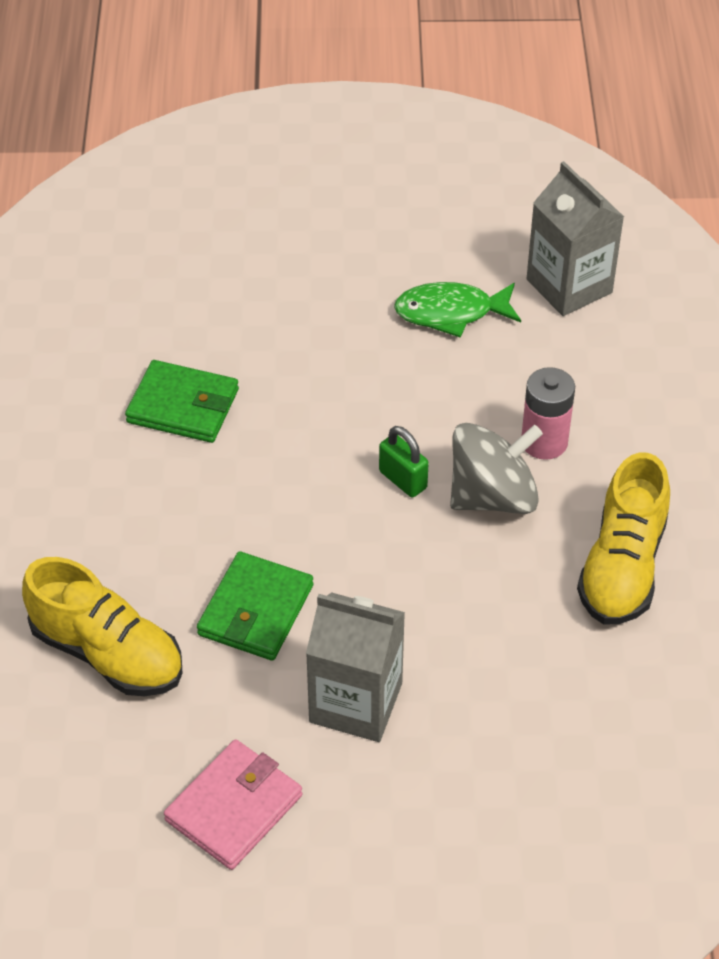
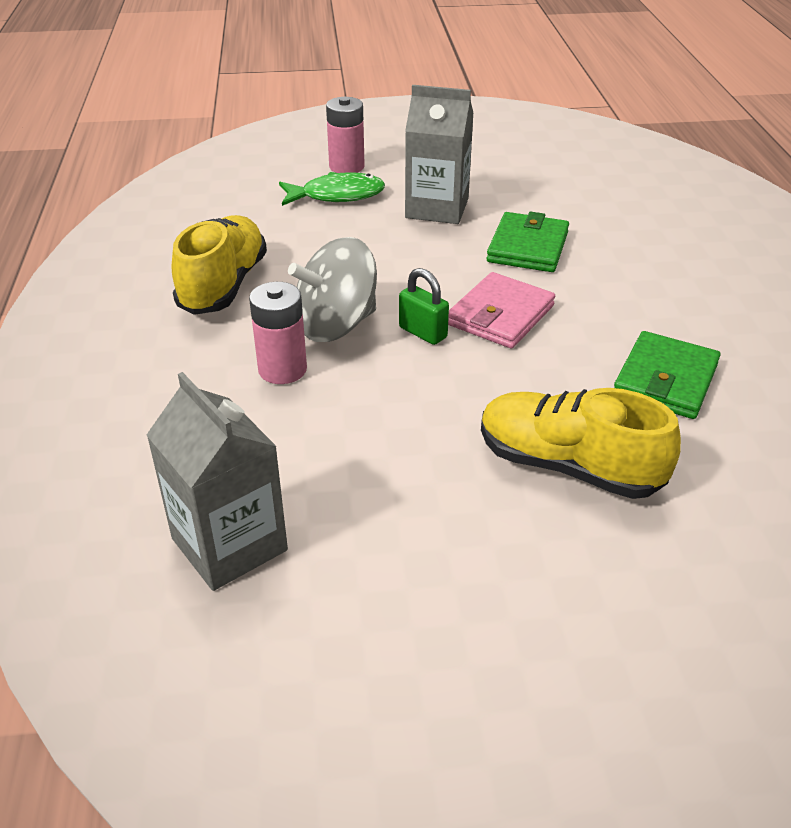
camera: 175 degrees right, 10 degrees down
yellow shoe [22,557,182,696] -> yellow shoe moved to [481,388,681,499]
green wallet [125,360,239,443] -> green wallet turned 75 degrees counterclockwise [614,331,720,419]
pink wallet [164,739,302,870] -> pink wallet moved to [448,272,555,349]
green fish [394,282,521,338] -> green fish moved to [279,172,385,206]
none -> pink battery [326,97,365,173]

